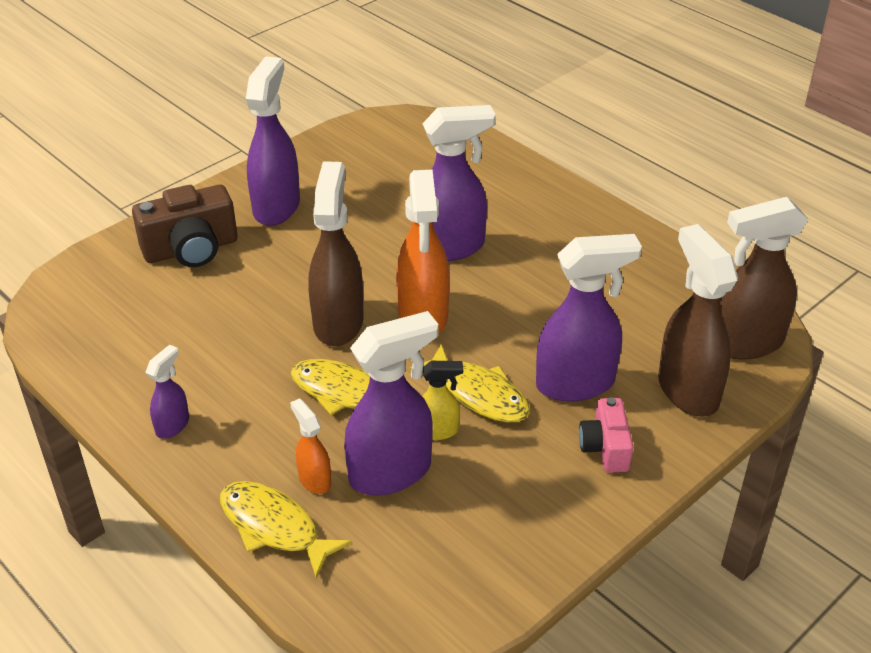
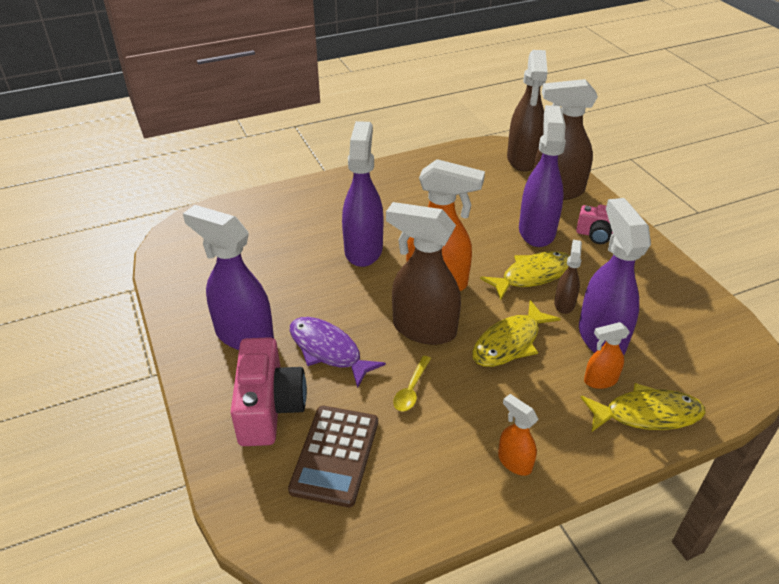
camera: 70 degrees left, 0 degrees up
brown camera [132,185,238,267] -> pink camera [231,337,307,446]
purple spray bottle [145,345,189,439] -> orange spray bottle [498,394,539,476]
yellow fish [220,481,352,579] -> yellow fish turned 150 degrees counterclockwise [580,383,706,432]
yellow spray bottle [422,361,463,440] -> brown spray bottle [554,240,582,314]
none -> brown calculator [288,406,378,507]
none -> purple fish [290,317,386,388]
none -> yellow spoon [393,356,431,412]

